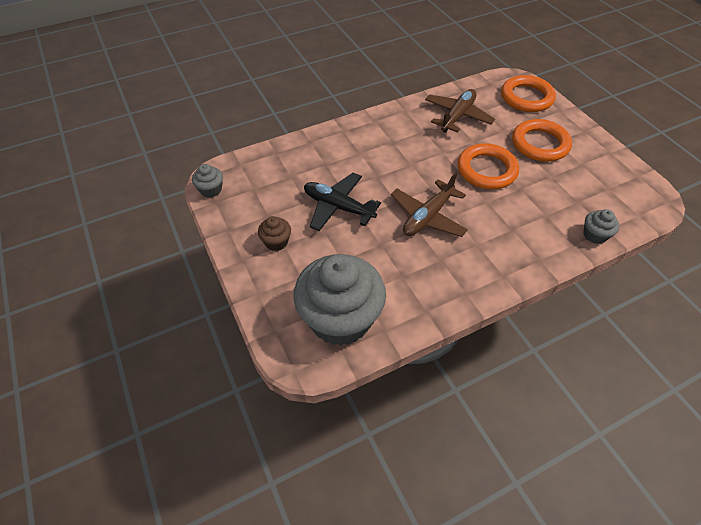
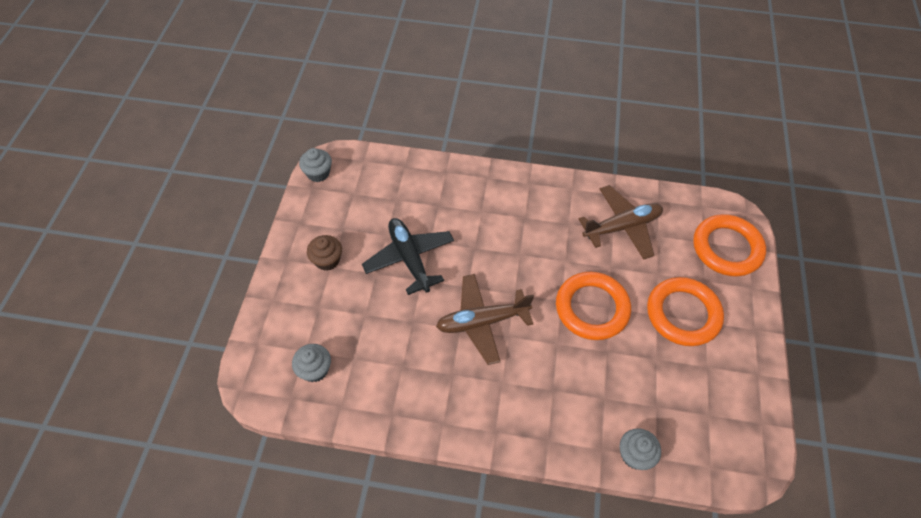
camera: 35 degrees right, 5 degrees up
grey cupcake [293,254,386,346] -> grey cupcake [292,344,331,382], size x0.42

